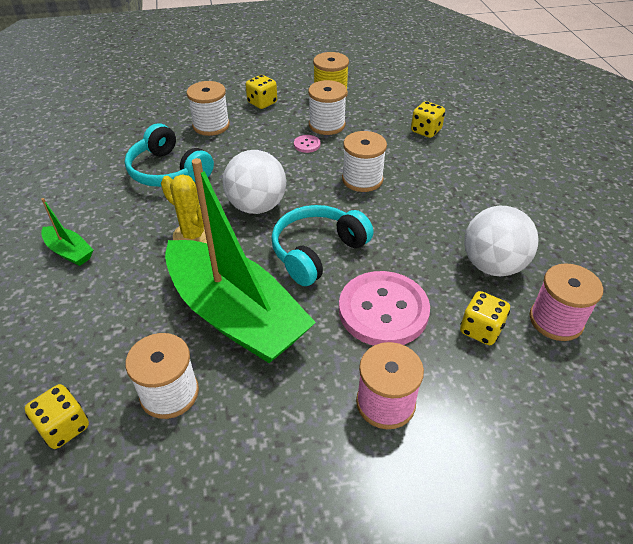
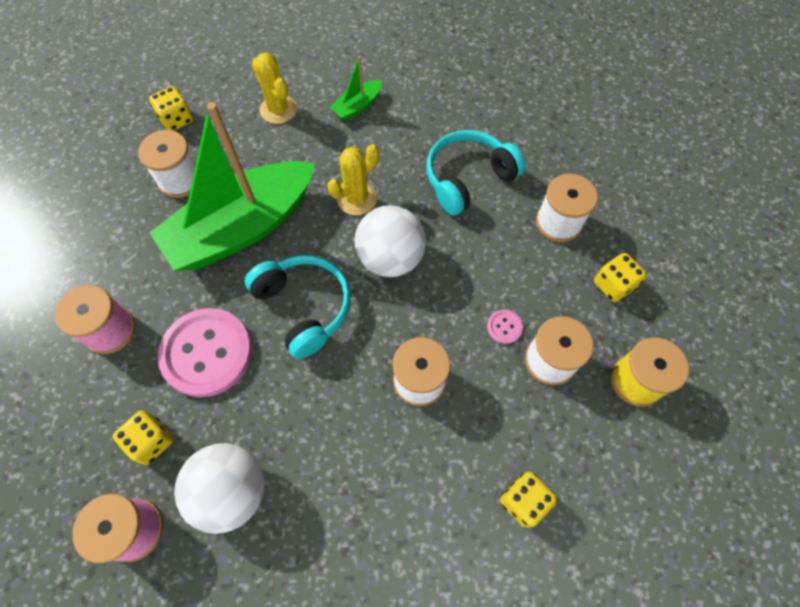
camera: 100 degrees right, 20 degrees up
none -> yellow cactus [252,52,297,124]

